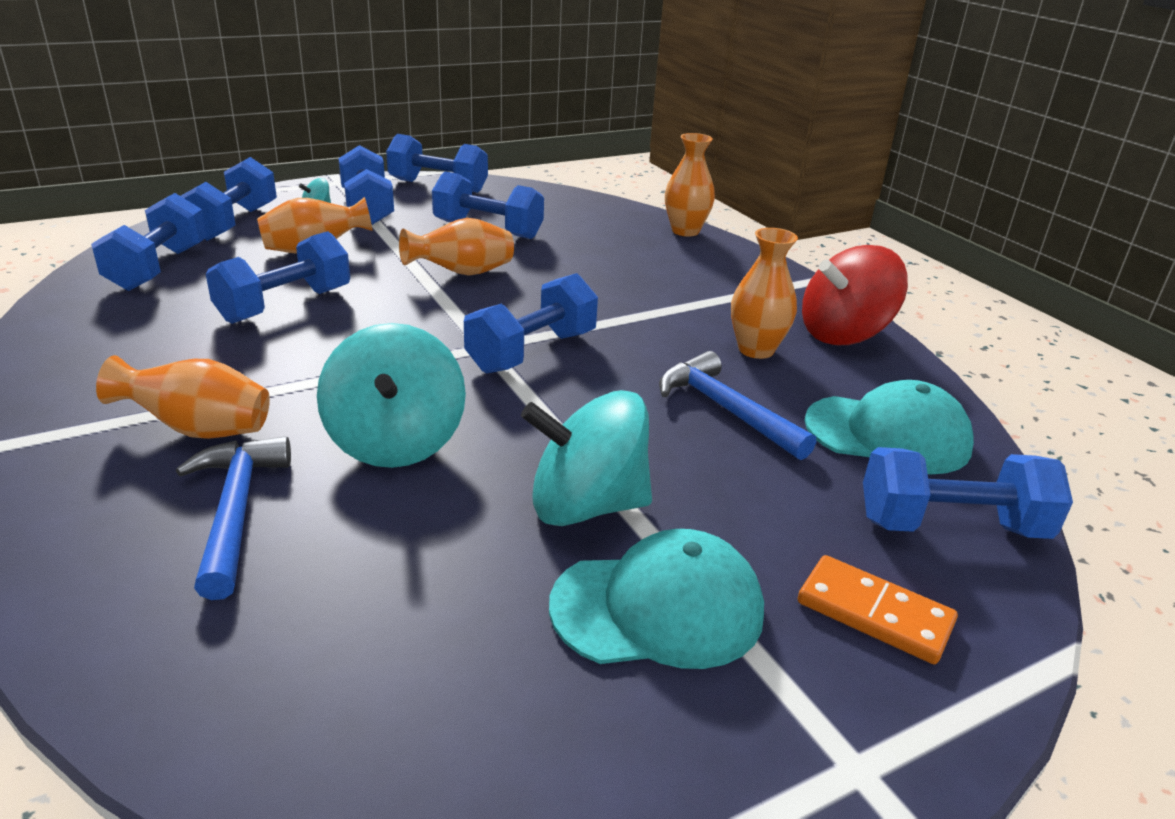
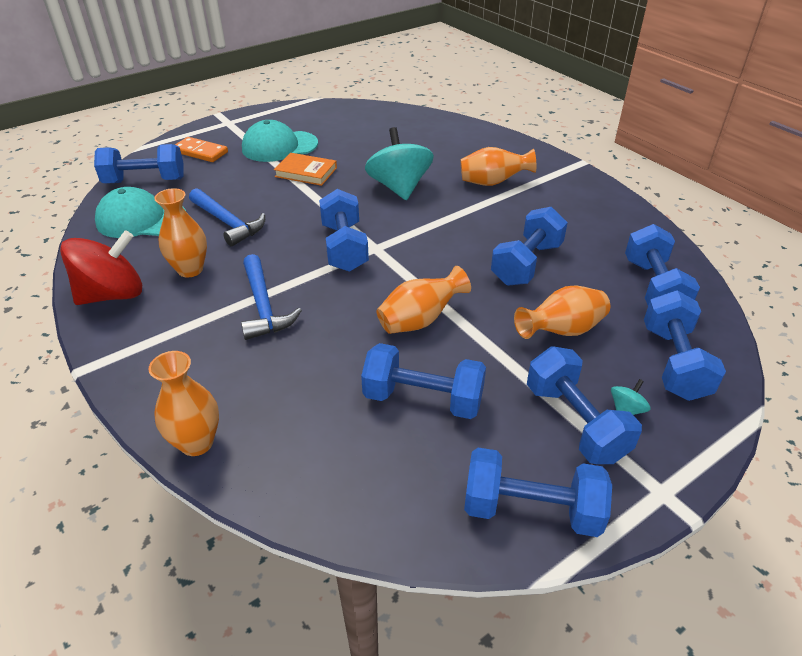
camera: 175 degrees right, 10 degrees up
blue hammer [176,436,291,600] -> blue hammer moved to [241,254,302,340]
blue dumbbell [464,273,598,373] -> blue dumbbell turned 45 degrees counterclockwise [319,189,369,272]
turquoise spinning top [521,390,652,526] -> orange book [274,153,337,186]

